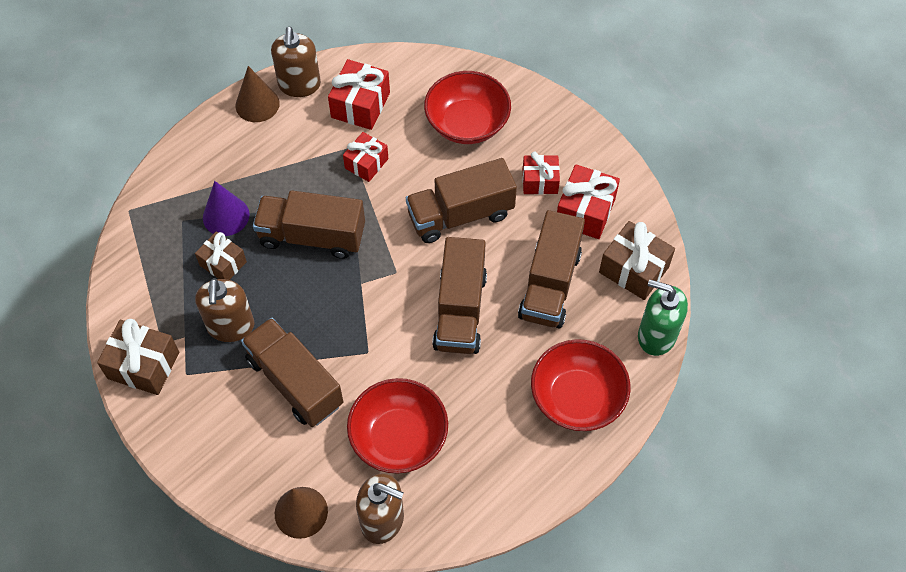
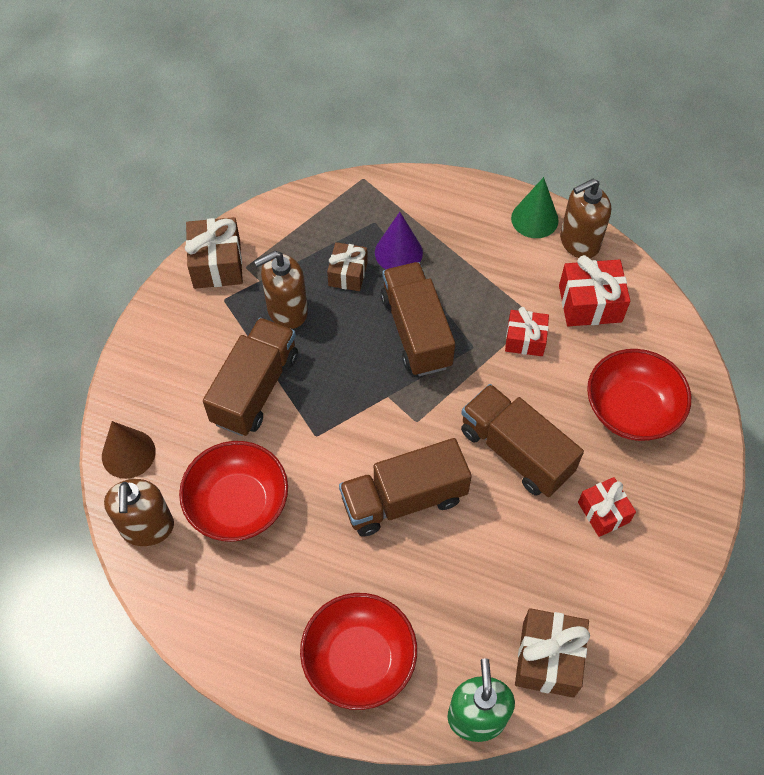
camera: 65 degrees right, 0 degrees up
brown cone [235,66,280,122] -> green cone [511,177,559,238]
brown truck [518,210,585,328] -> none
red gift [557,164,620,239] -> none

